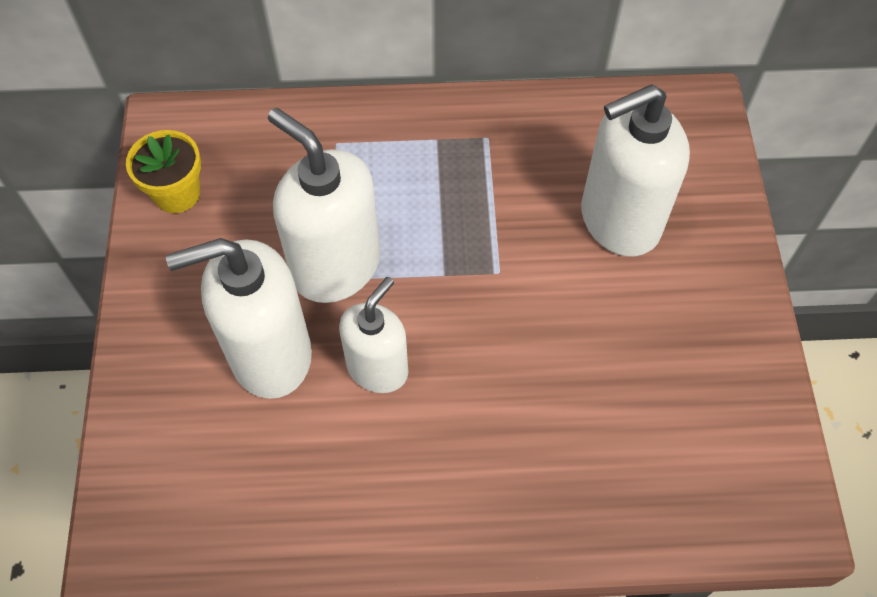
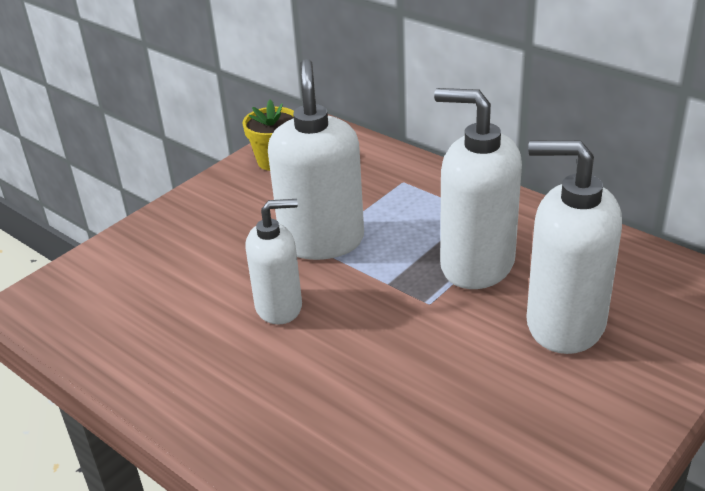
camera: 45 degrees right, 25 degrees down
white soap dispenser [166,238,312,399] -> white soap dispenser moved to [434,88,522,289]

